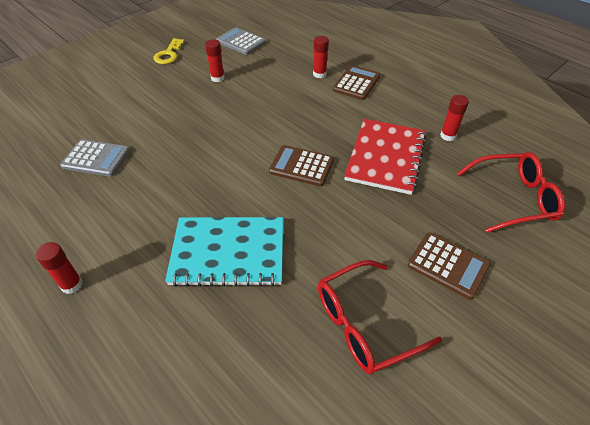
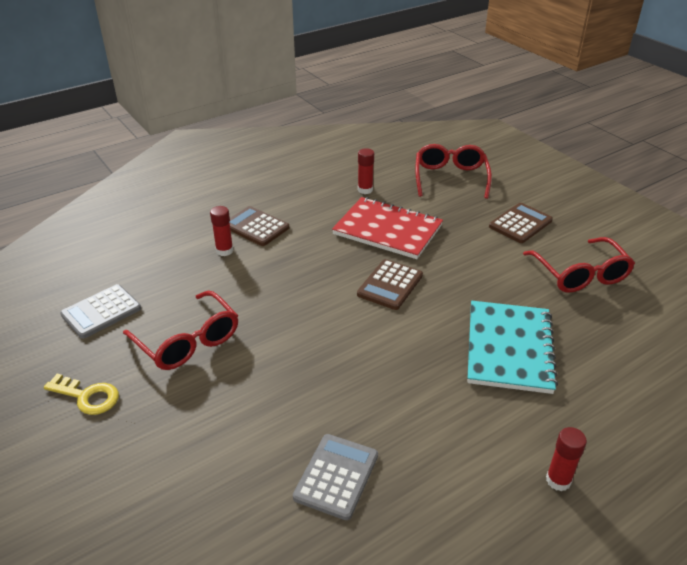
camera: 80 degrees left, 10 degrees down
red glue stick [205,39,225,82] -> red glasses [123,290,238,370]

